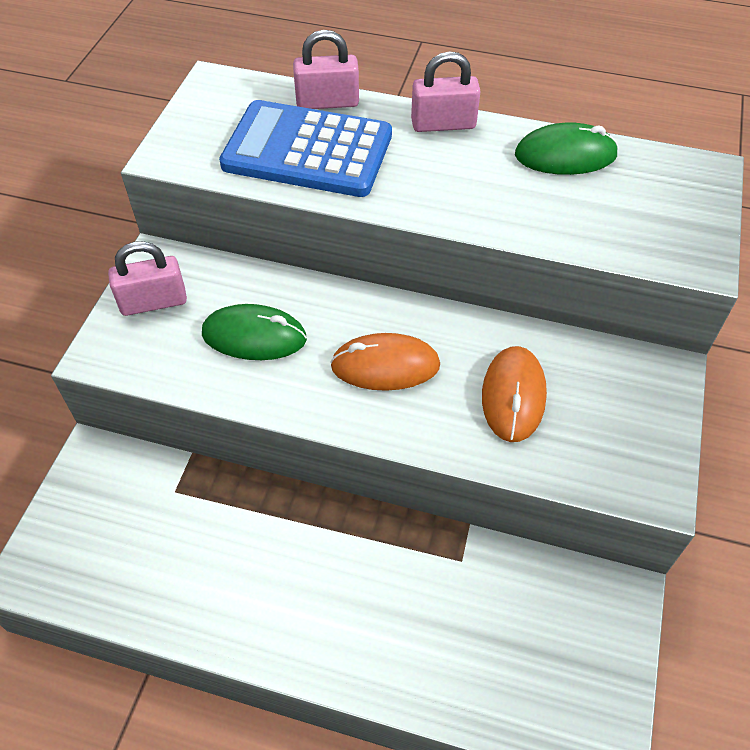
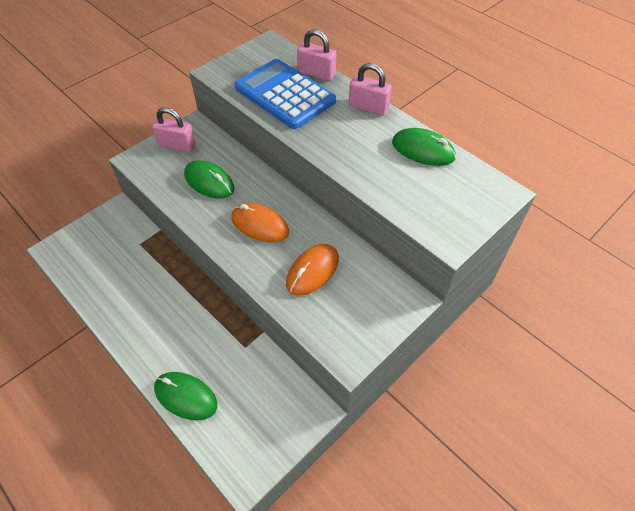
camera: 30 degrees right, 0 degrees up
none -> green mouse [154,372,217,420]

